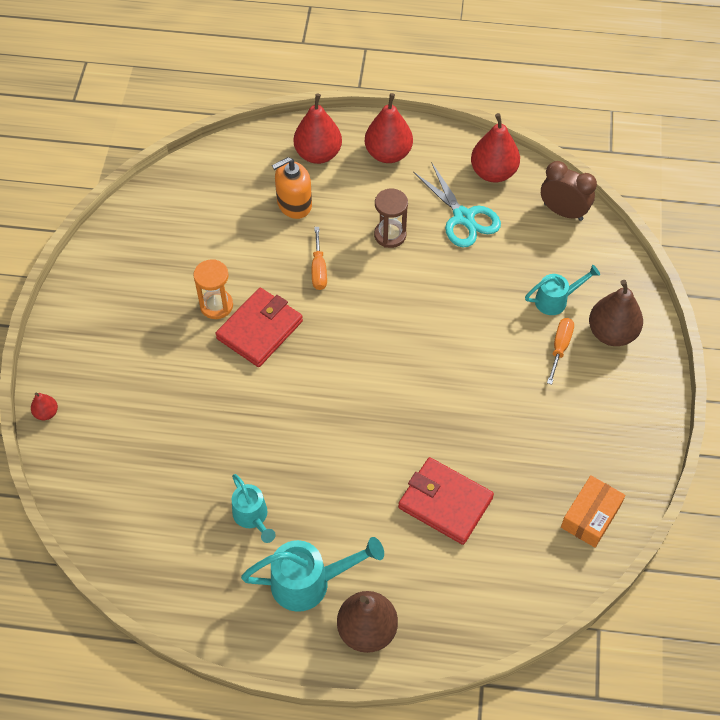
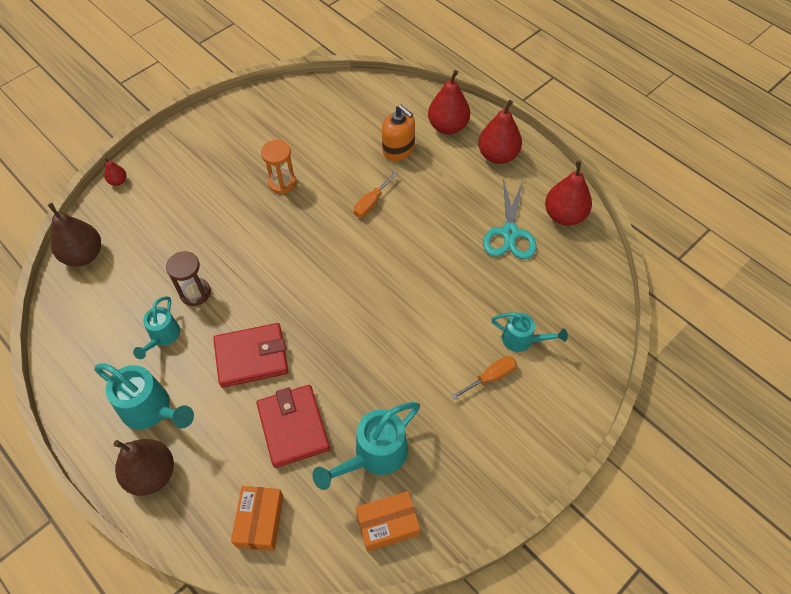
camera: 40 degrees right, 0 degrees up
red wallet [215,288,303,367] -> red wallet moved to [213,323,288,388]
orange soap dispenser [272,157,312,219] -> orange soap dispenser turned 150 degrees counterclockwise [382,105,415,161]
brown hourglass [374,189,408,248] -> brown hourglass moved to [166,251,211,306]
brown clock [541,161,597,221] -> none
brown pear [589,280,643,346] -> brown pear moved to [48,203,101,266]
none -> orange box [231,486,283,551]
none -> turquoise watering can [312,402,420,490]

